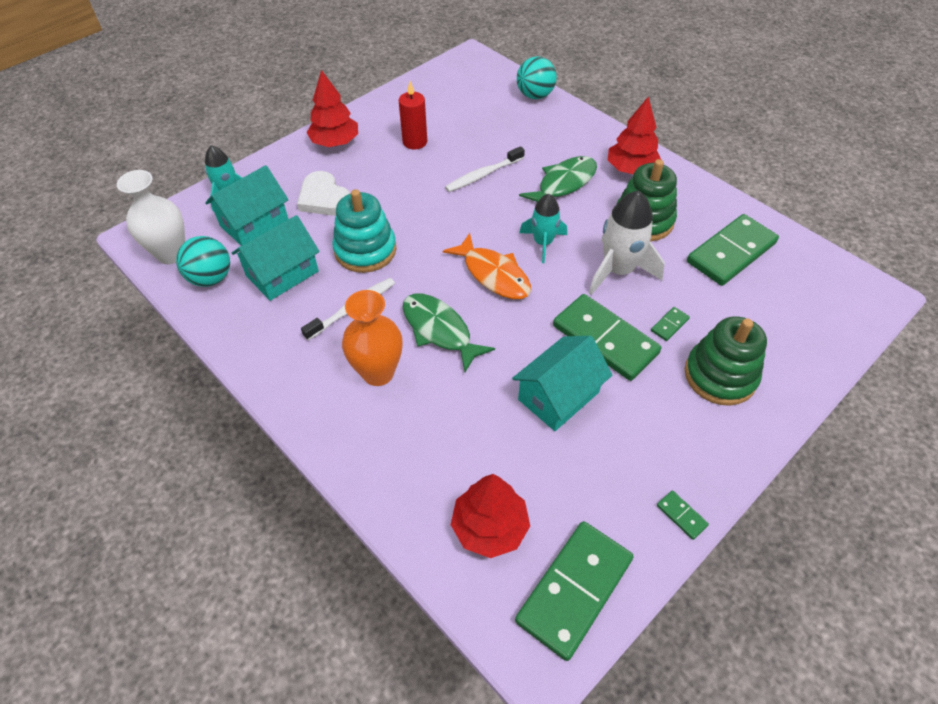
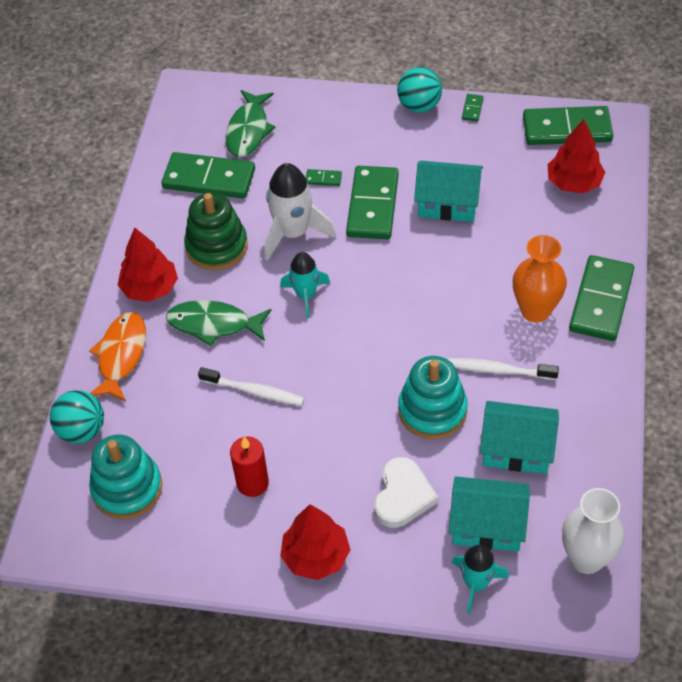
camera: 125 degrees left, 0 degrees up
turquoise ball [176,236,230,287] -> turquoise ball moved to [397,67,442,113]
green fish [403,293,495,372] -> green fish moved to [225,90,276,157]
orange fish [443,233,531,299] -> orange fish moved to [89,312,146,402]
green stacking toy [685,316,767,406] -> none
none -> turquoise stacking toy [89,435,162,519]
none -> green domino [569,255,634,341]

